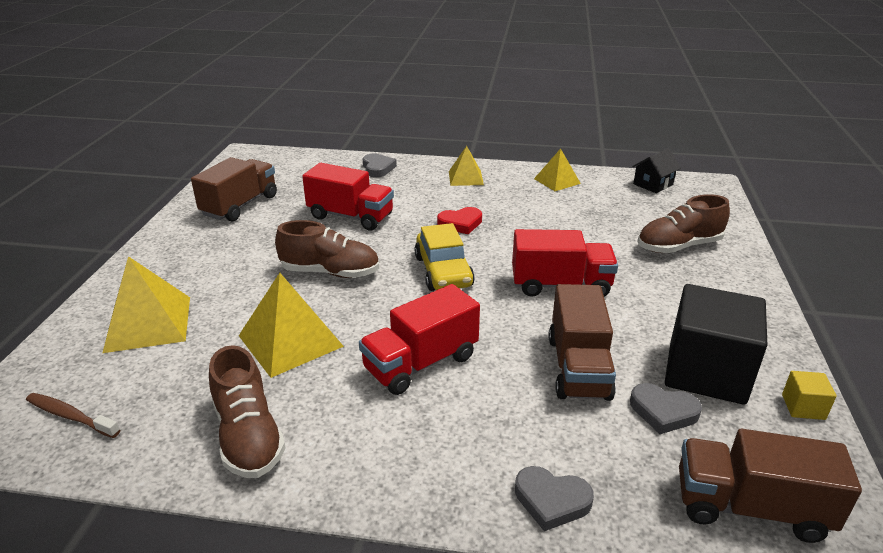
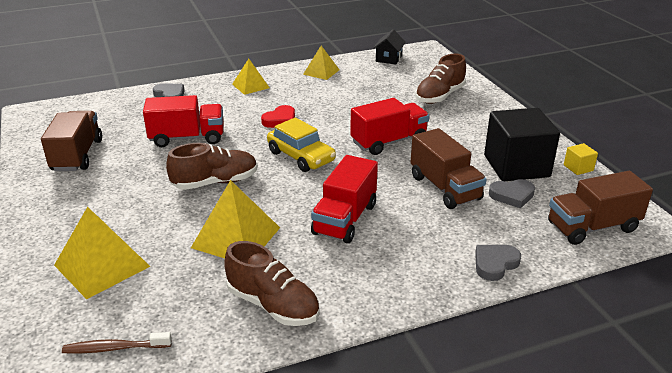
camera: 30 degrees left, 0 degrees up
grey heart [515,466,594,531] -> grey heart turned 150 degrees clockwise [475,245,521,281]

